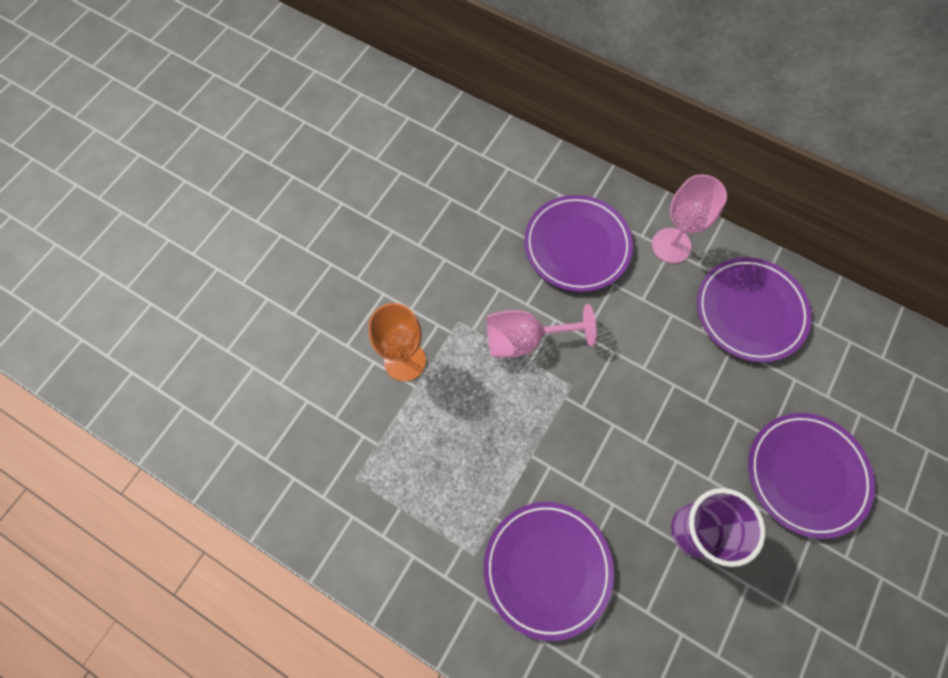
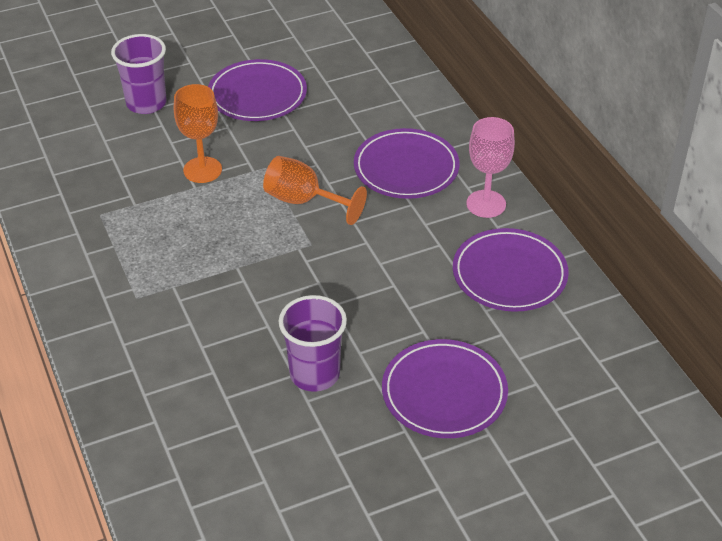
camera: 35 degrees right, 25 degrees down
purple plate [484,502,614,641] -> purple plate moved to [208,59,307,121]
pink goblet [487,304,597,358] -> orange goblet [263,156,367,225]
none -> purple cup [111,34,167,114]

